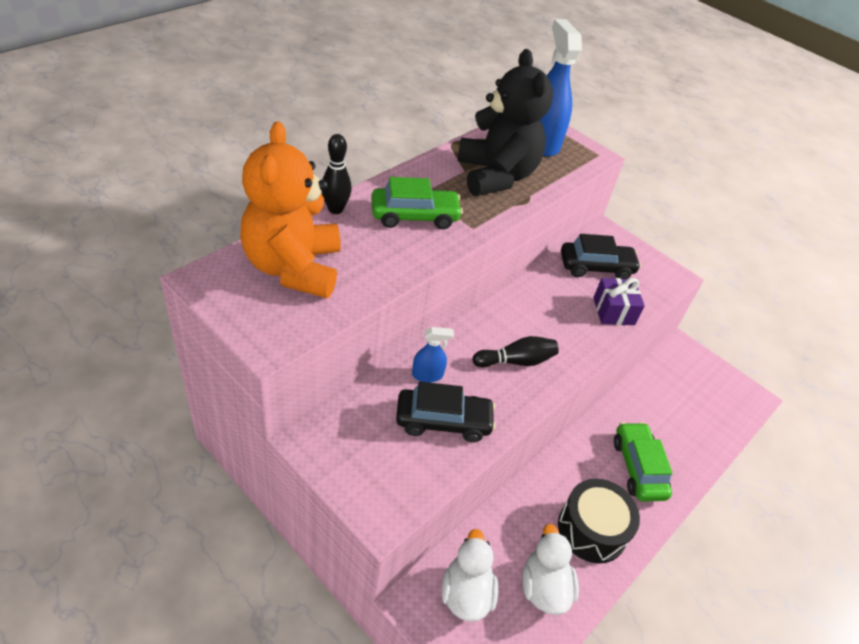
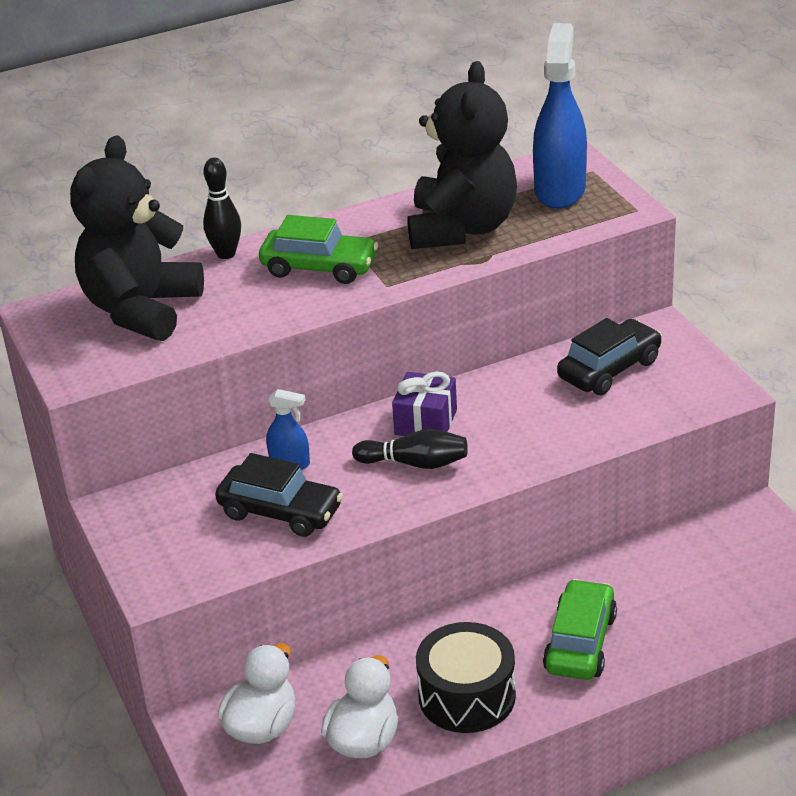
camera: 30 degrees right, 10 degrees down
orange teddy bear [240,121,341,298] -> black teddy bear [70,135,204,341]
black car [561,234,641,279] -> black car turned 60 degrees counterclockwise [557,318,662,395]
purple gift [593,278,645,325] -> purple gift moved to [392,371,457,436]

